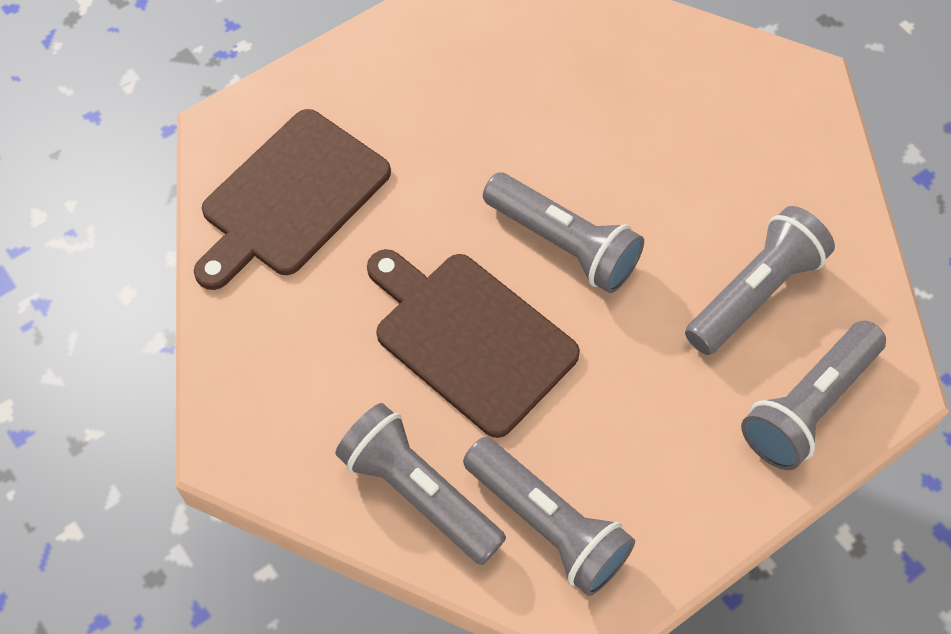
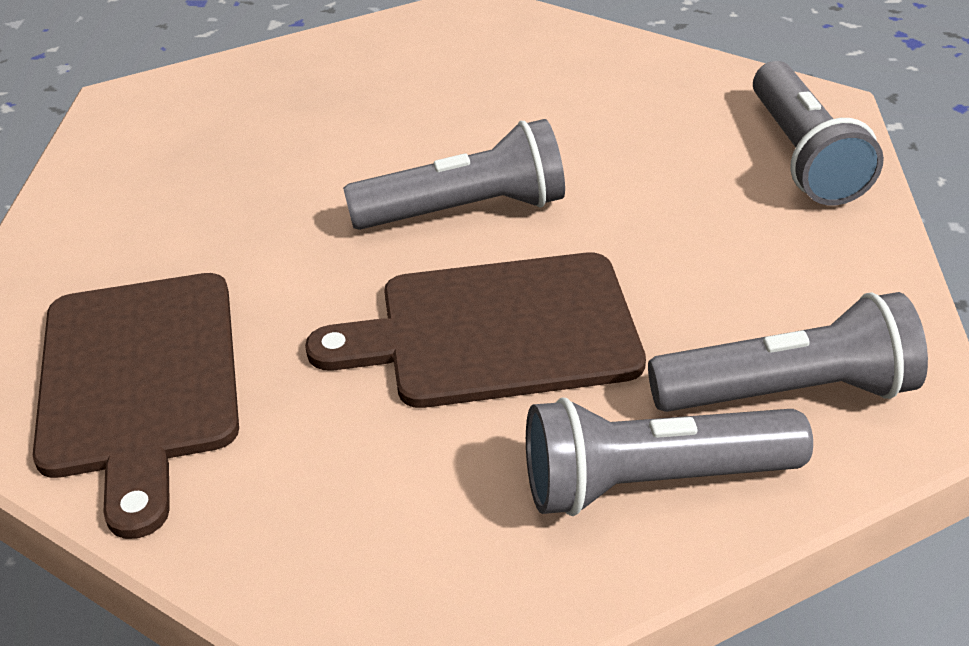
camera: 50 degrees left, 20 degrees down
grey flashlight [685,206,835,355] -> none

